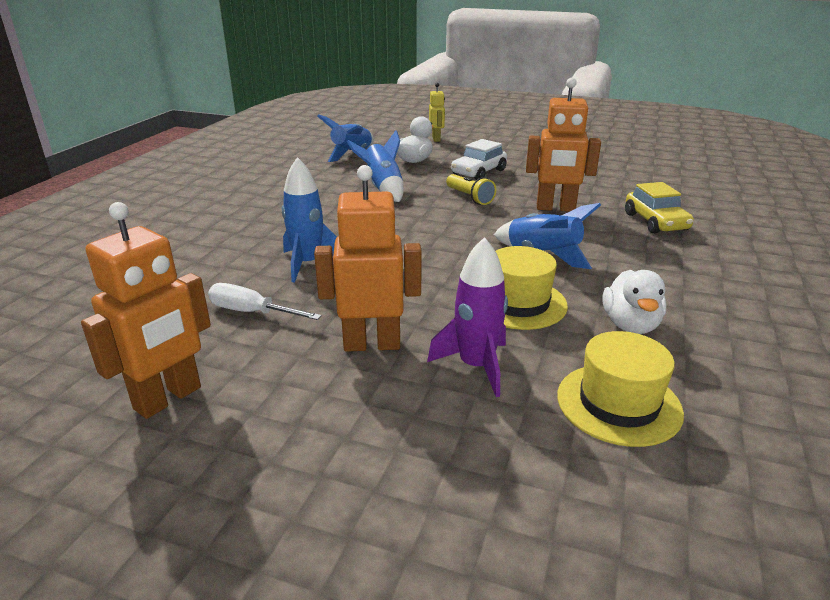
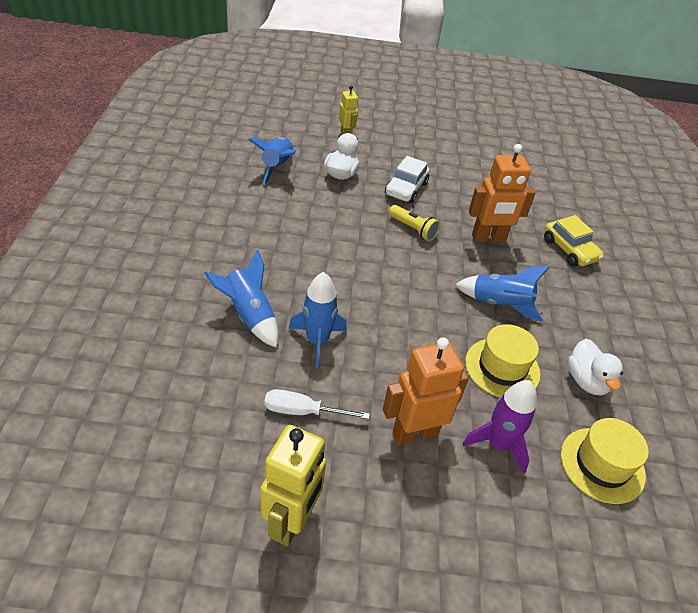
camera: 20 degrees left, 15 degrees up
orange robot [81,202,211,419] -> yellow robot [260,425,326,546]
blue rocket [347,130,404,202] -> blue rocket moved to [204,250,278,348]

